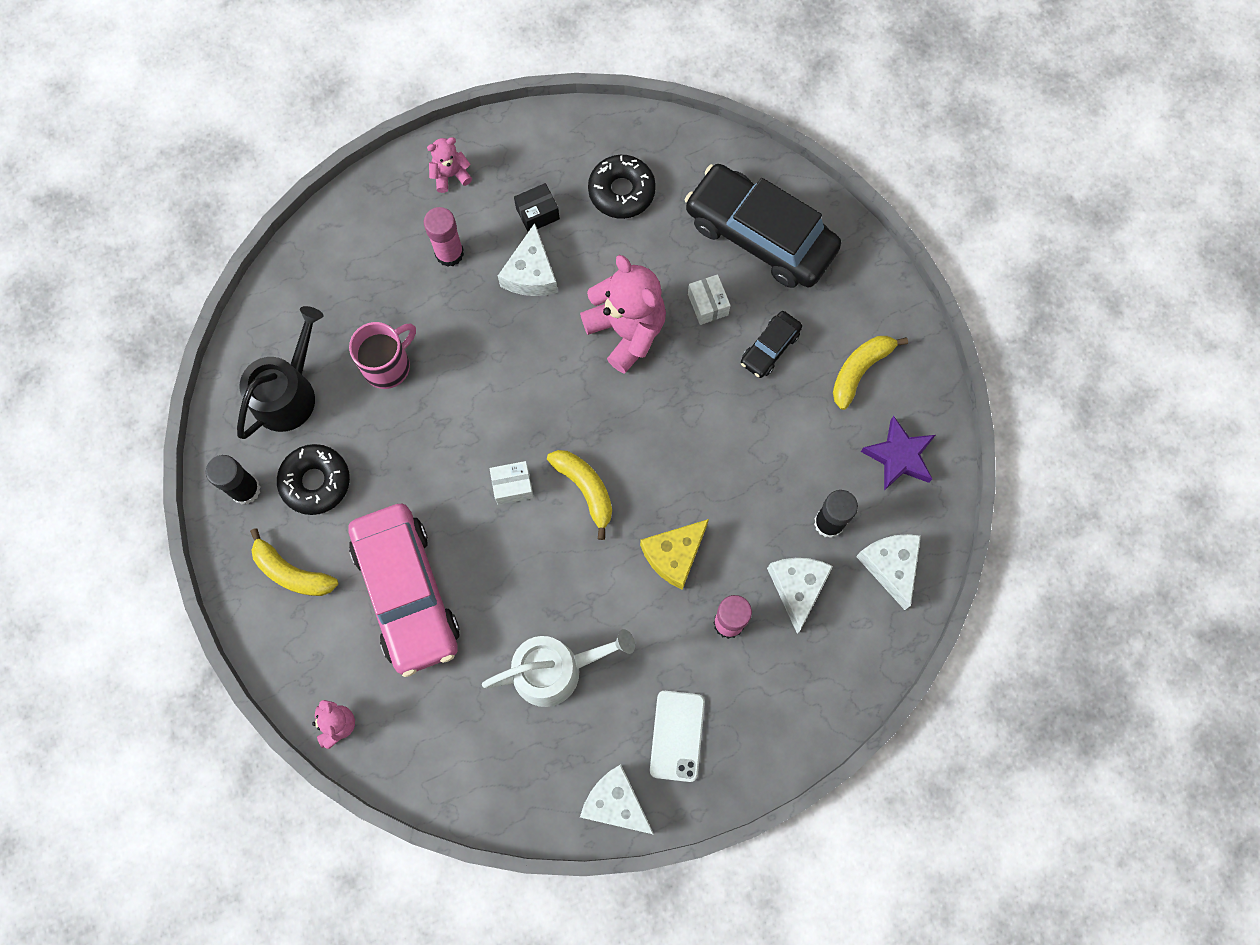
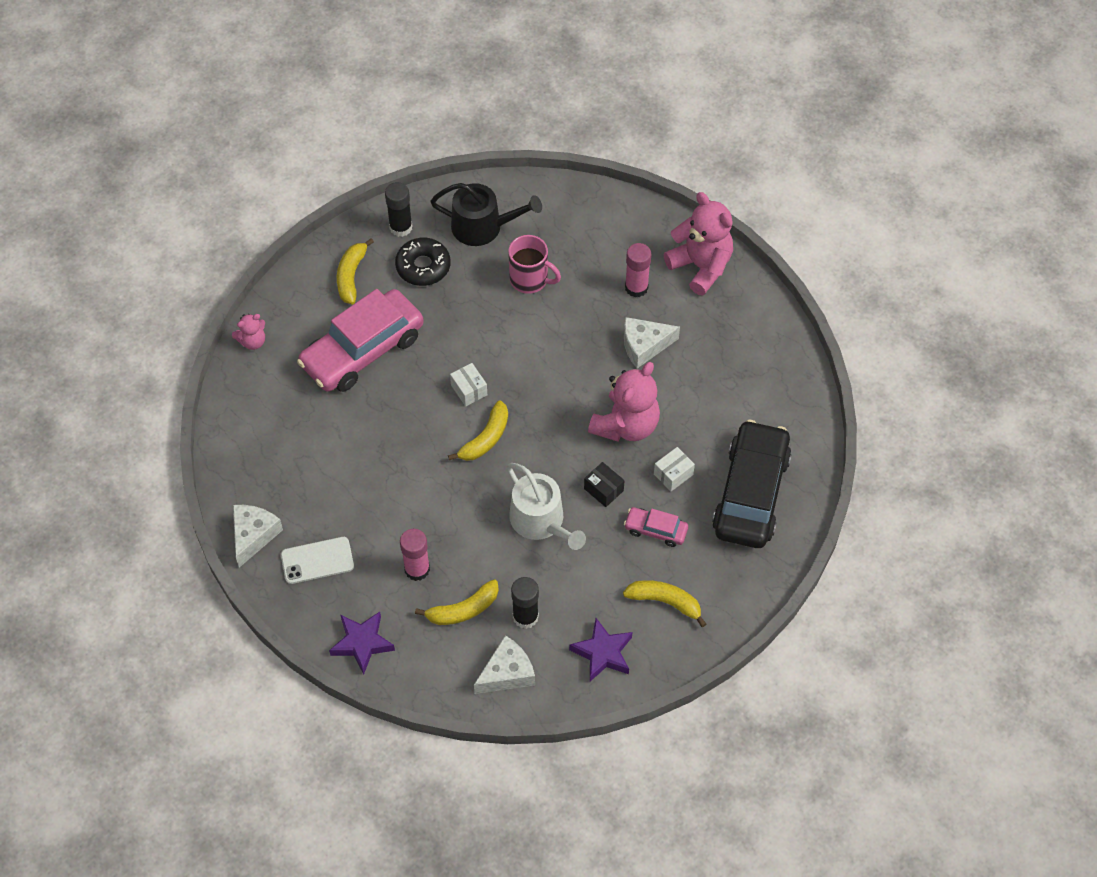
camera: 70 degrees right, 15 degrees down
pink teddy bear [427,137,472,193] -> pink teddy bear [663,192,733,295], size x2.01
white watering can [482,629,635,707] -> white watering can moved to [507,463,586,550]
black box [514,183,560,232] -> black box moved to [584,462,625,507]
black donut [588,155,656,219] -> none
yellow cheese [640,519,709,590] -> none
black car [741,311,802,378] -> pink car [624,507,688,547]
white cheese [767,558,833,633] -> yellow banana [415,579,499,625]
none -> purple star [329,612,395,675]

